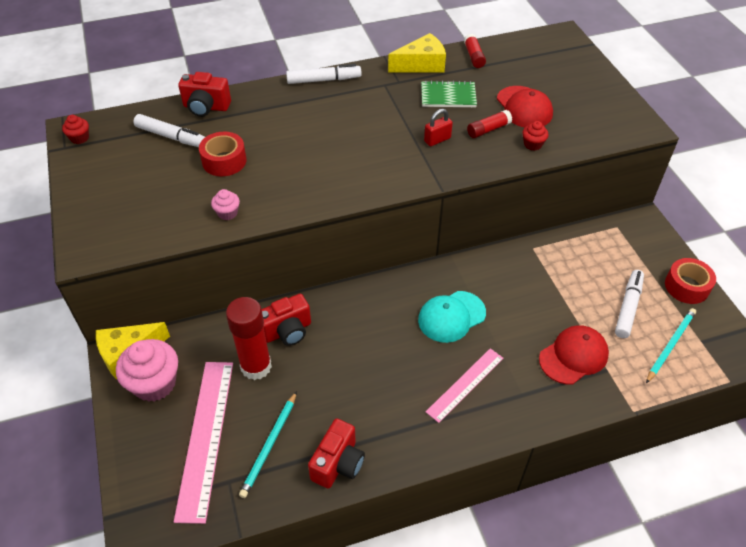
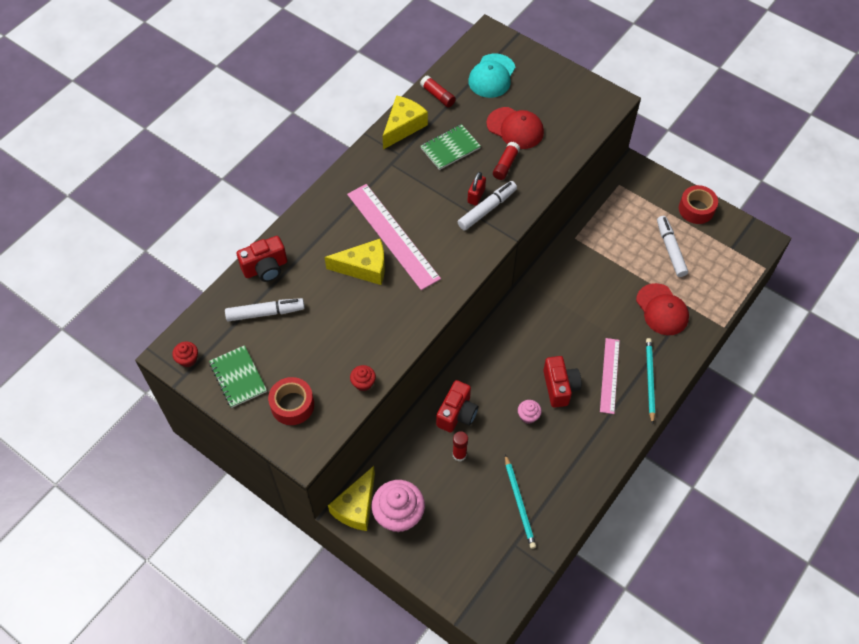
camera: 35 degrees left, 10 degrees up
pink ruler [174,362,233,524] -> pink ruler moved to [347,184,441,290]
red tape [199,132,247,176] -> red tape moved to [268,377,314,425]
pink cupcake [211,189,240,220] -> pink cupcake moved to [518,400,542,424]
red glue stick [226,297,272,380] -> red glue stick [453,431,468,461], size x0.52
white marker [286,64,362,84] -> white marker moved to [458,181,517,231]
red camera [308,419,365,489] -> red camera moved to [543,356,582,408]
turquoise cap [418,291,486,343] -> turquoise cap moved to [468,54,515,98]
red cupcake [522,121,549,151] -> red cupcake moved to [350,365,376,391]
red cap [539,325,609,384] -> red cap turned 135 degrees clockwise [636,283,689,335]
turquoise pencil [646,308,696,383] -> turquoise pencil moved to [646,338,655,424]
none -> green notebook [209,345,267,408]
none -> yellow cheese [325,239,385,285]

